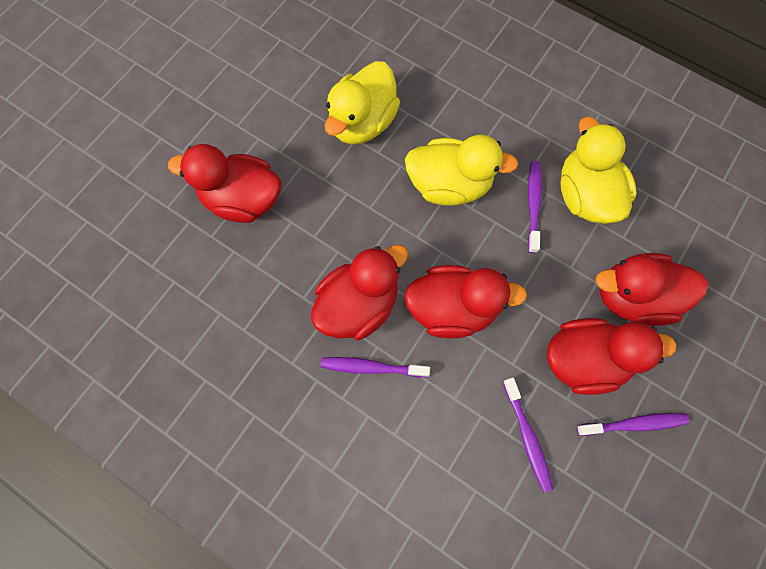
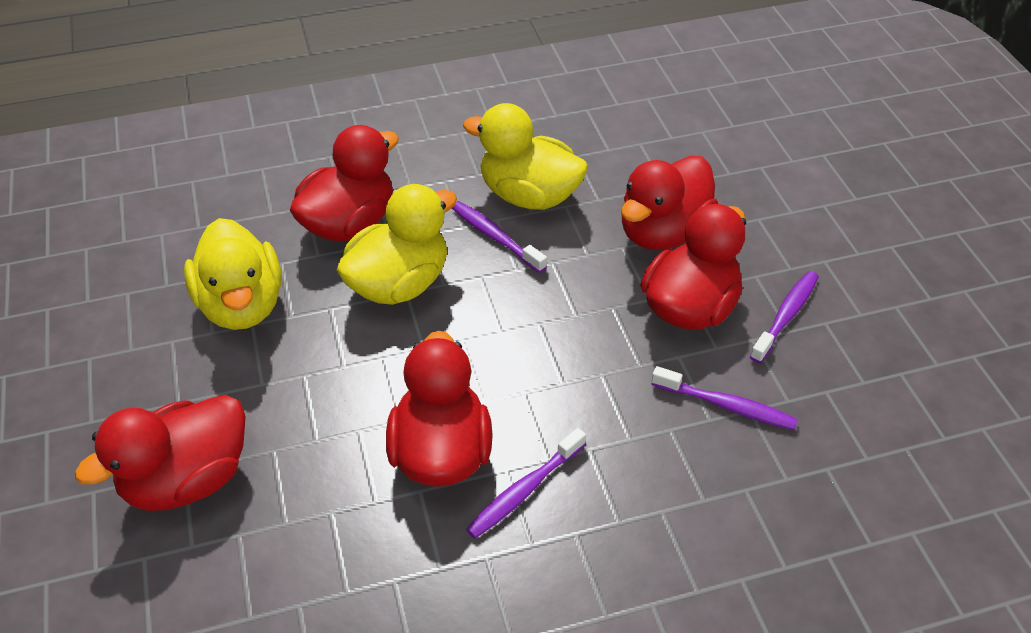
camera: 50 degrees left, 25 degrees down
red duck [404,265,527,338] -> red duck moved to [290,125,399,241]

